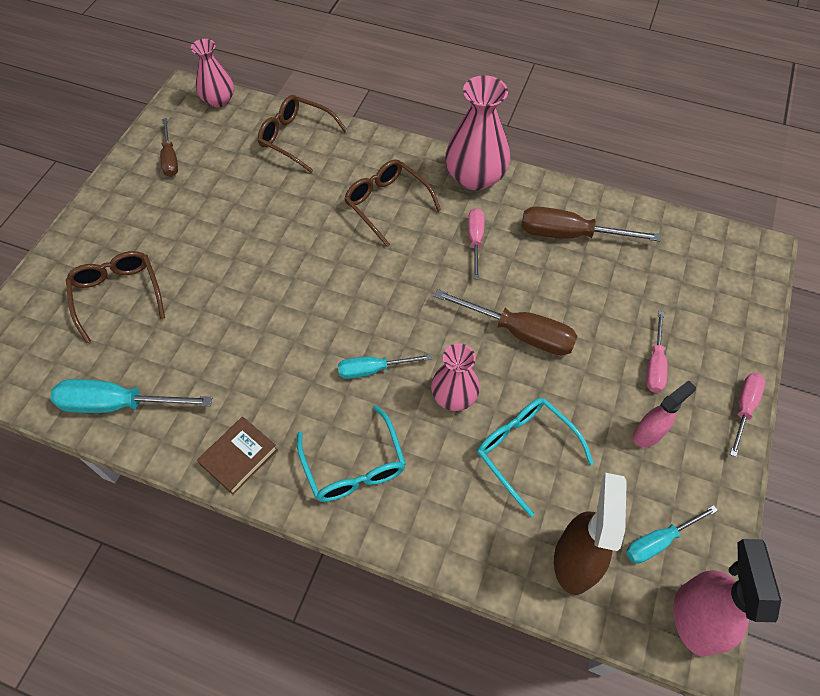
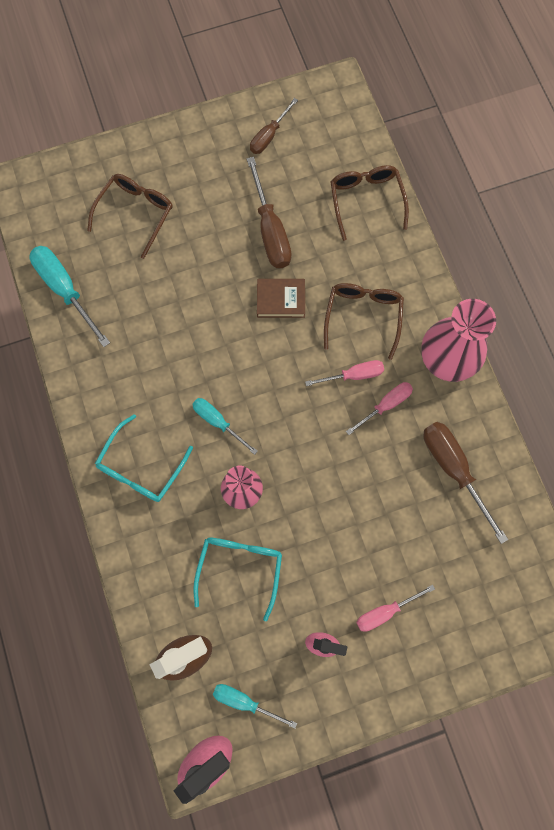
camera: 50 degrees right, 15 degrees up
pink vase [191,39,234,107] -> none
brown book [197,417,278,495] -> brown book moved to [257,279,305,318]
brown screwdriver [434,289,578,355] -> brown screwdriver moved to [247,157,292,268]
pink screwdriver [730,373,766,457] -> pink screwdriver moved to [305,360,384,386]

